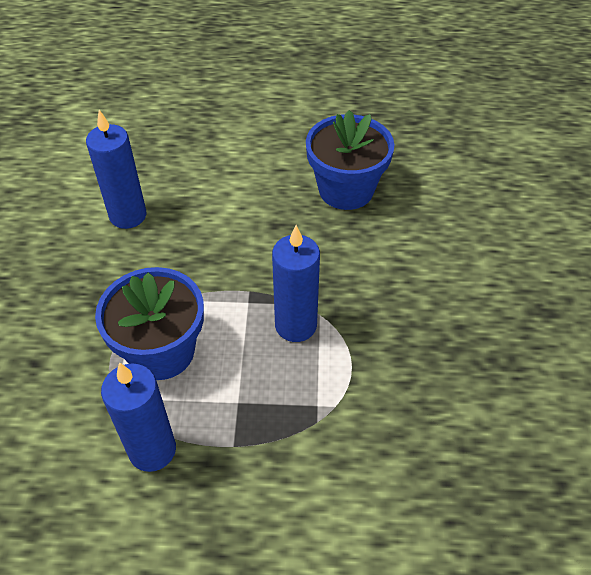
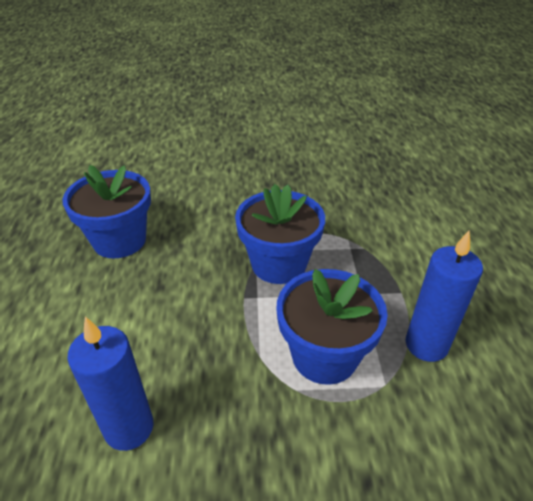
camera: 95 degrees left, 10 degrees down
blue candle [272,225,320,342] -> blue flower pot [235,184,325,284]

